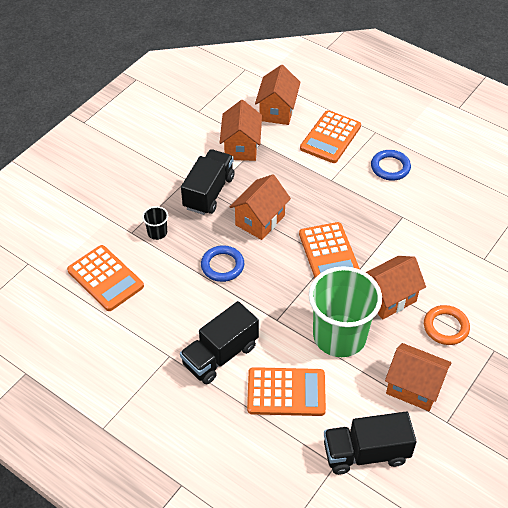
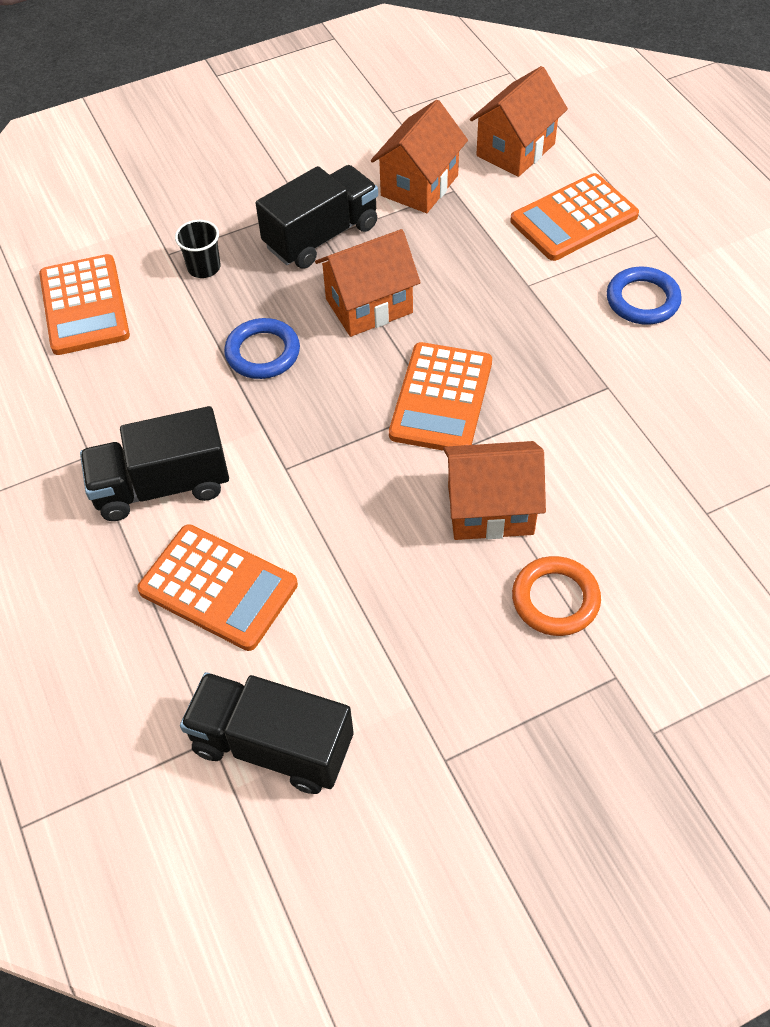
camera: 30 degrees right, 5 degrees up
green cup [309,266,382,357] -> none
orange house [385,343,451,411] -> none

